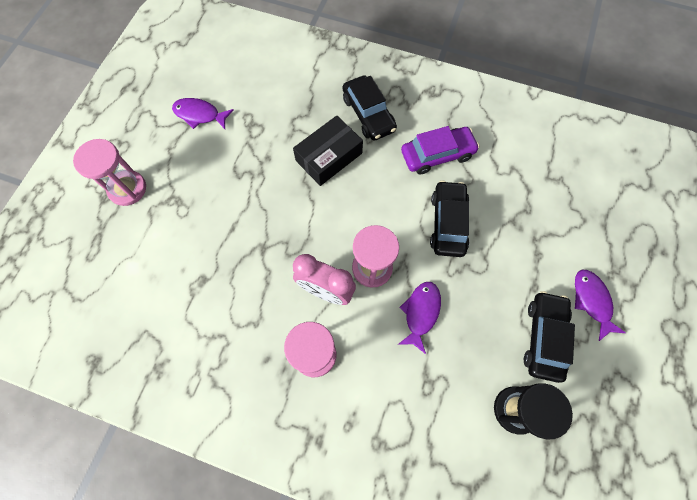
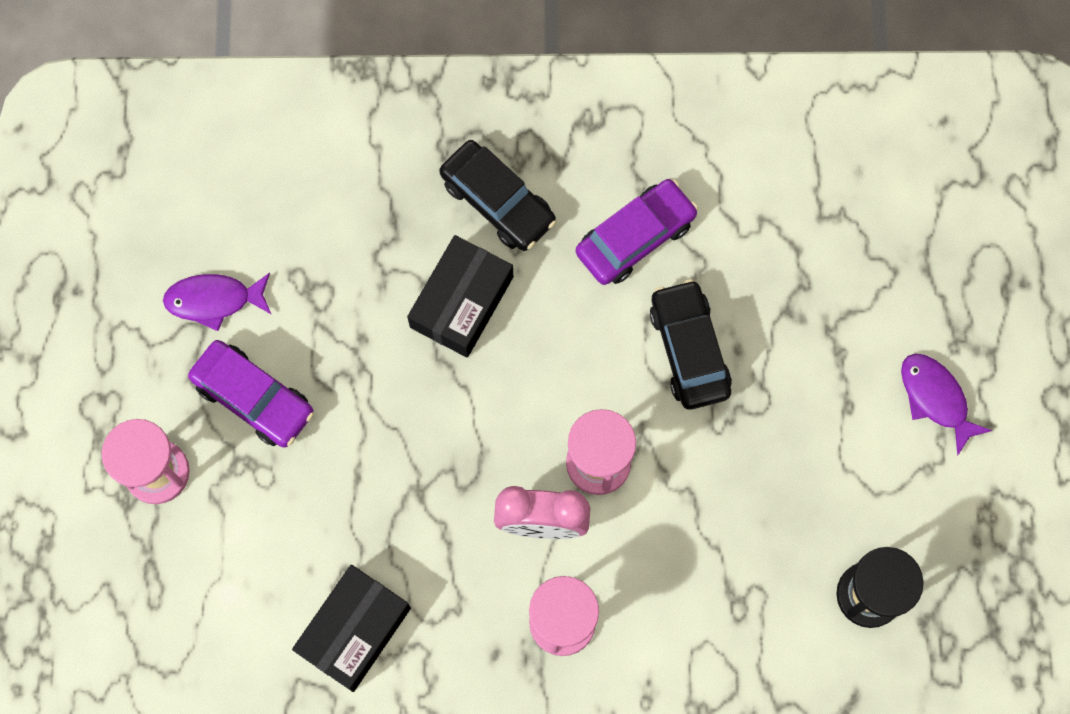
camera: 20 degrees left, 5 degrees up
purple fish [398,282,441,354] -> none
black car [524,291,575,383] -> none
none -> purple car [188,340,314,448]
none -> black box [292,565,411,692]

